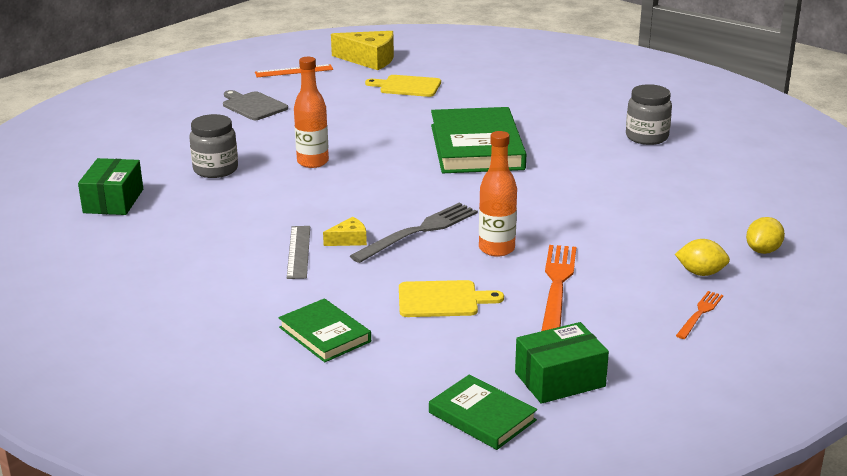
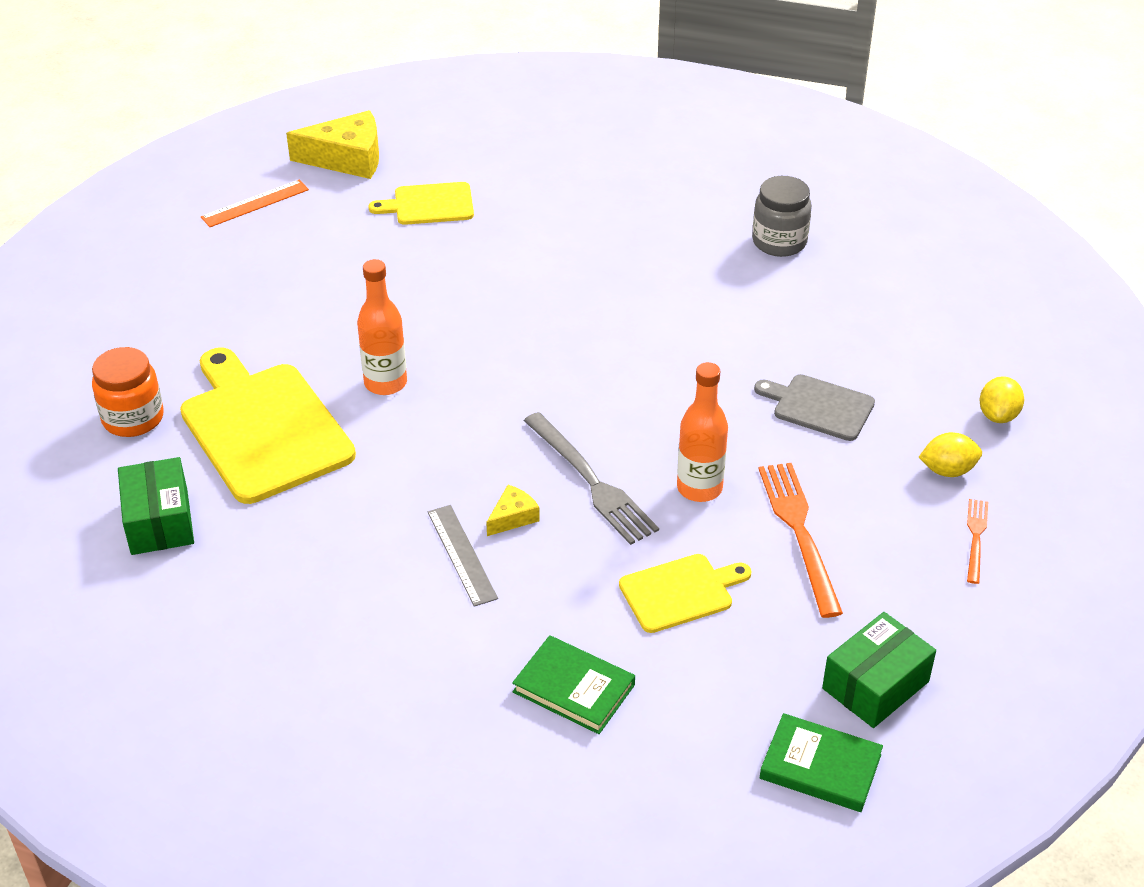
camera: 20 degrees left, 15 degrees up
grey jar [190,114,238,178] -> yellow cutting board [180,347,356,504]
grey cutting board [223,90,288,120] -> grey cutting board moved to [754,374,875,441]
grey fork [350,203,478,263] -> grey fork turned 120 degrees clockwise [524,412,659,545]
green book [431,107,526,173] -> none
none -> orange jar [92,347,163,437]

